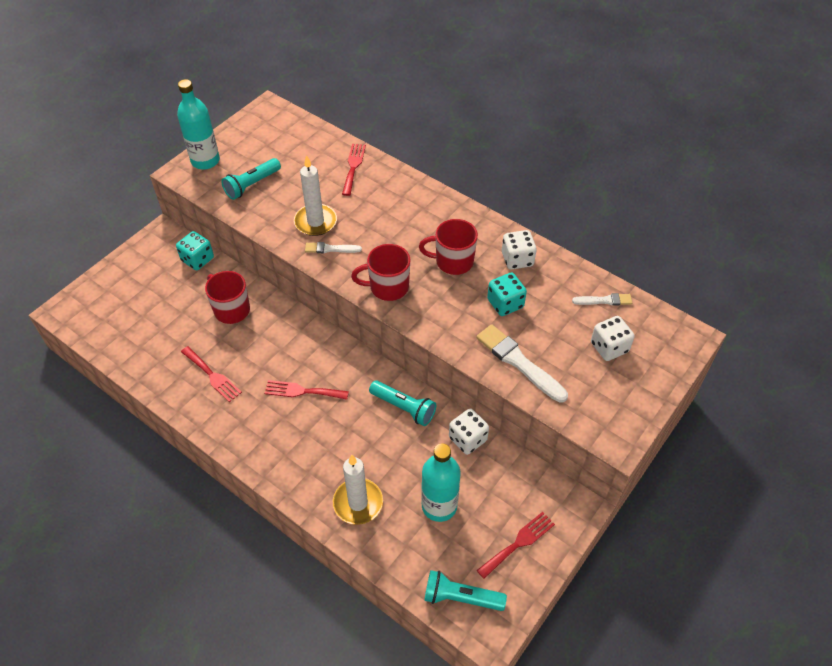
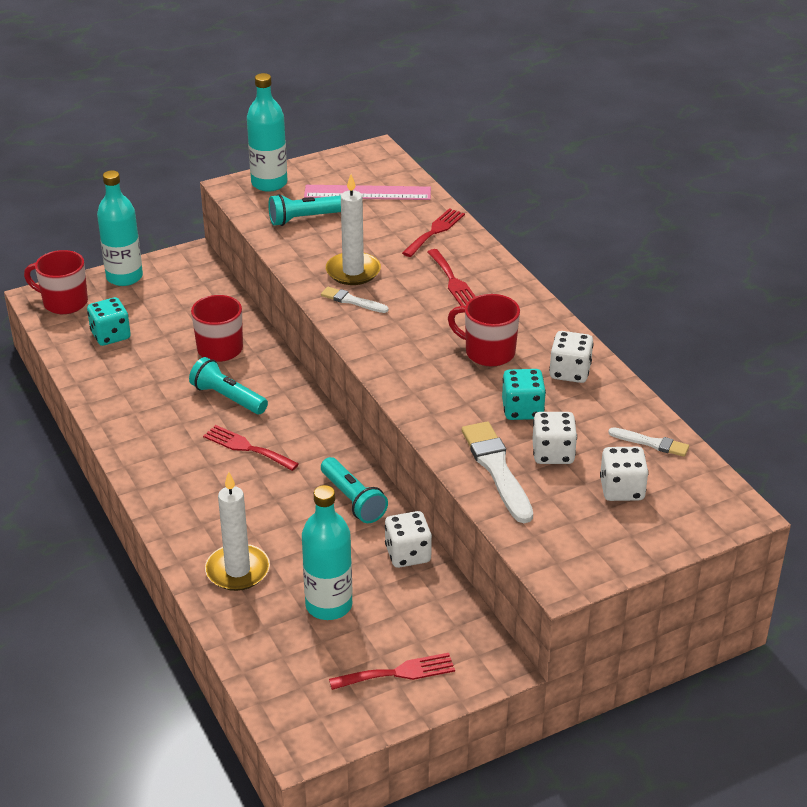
camera: 25 degrees right, 15 degrees down
turquoise dice [176,231,214,270] -> turquoise dice moved to [87,297,131,346]
red fork [181,346,242,402] -> red fork moved to [427,249,476,306]
red mug [351,244,410,301] -> red mug moved to [24,250,88,314]
turquoise flashlight [424,570,507,611] -> turquoise flashlight moved to [189,357,268,414]
none -> turquoise bottle [97,170,143,286]
none -> pink ruler [304,185,431,200]
none -> white dice [532,412,577,464]

